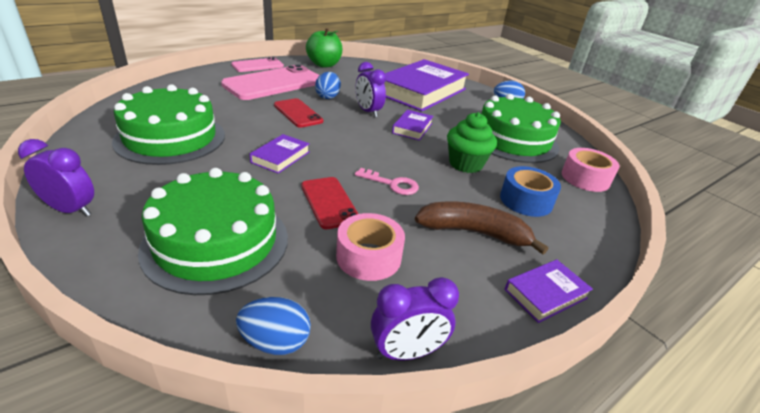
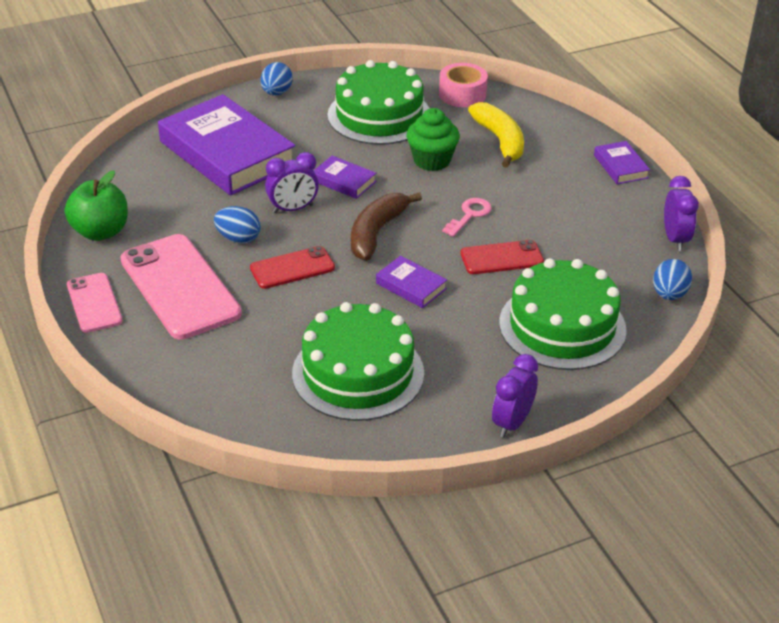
camera: 75 degrees left, 5 degrees up
pink tape [336,213,405,281] -> none
brown banana [415,202,548,255] -> brown banana moved to [351,192,422,261]
blue tape [500,166,561,217] -> yellow banana [468,102,524,168]

